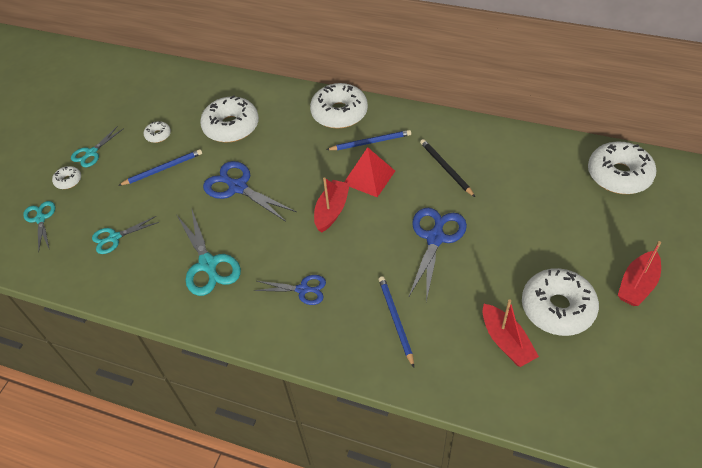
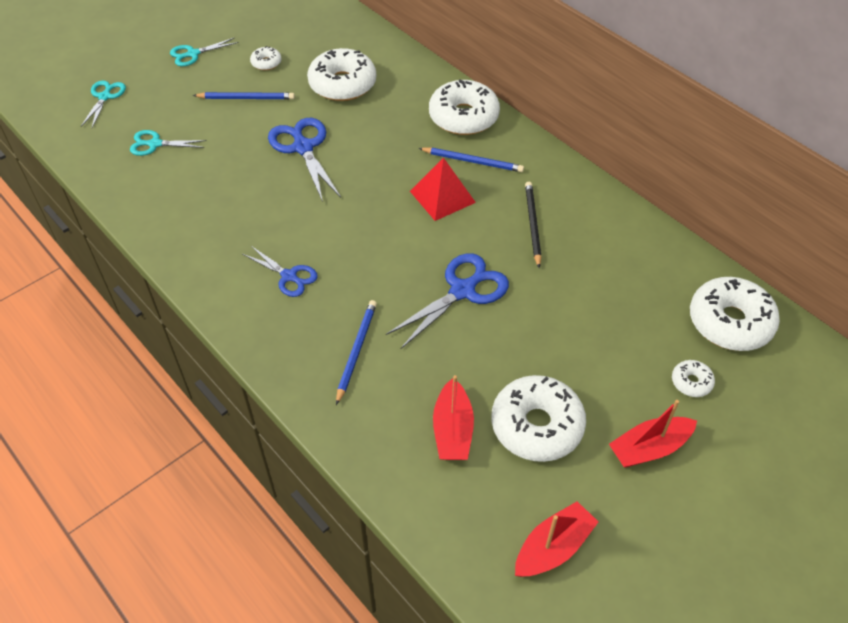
camera: 25 degrees right, 0 degrees up
white donut [52,166,81,189] -> white donut moved to [672,360,715,397]
turquoise scissors [177,210,241,296] -> none
red boat [314,177,350,233] -> red boat moved to [515,501,598,577]

